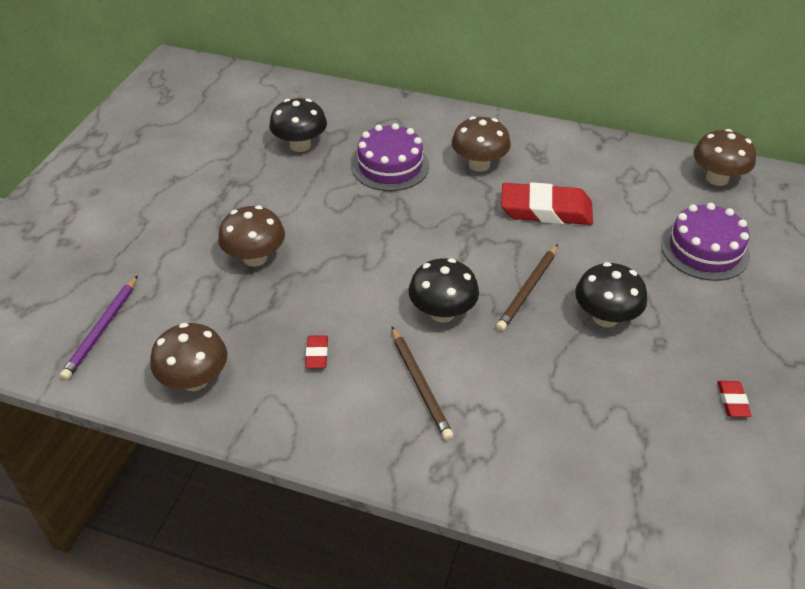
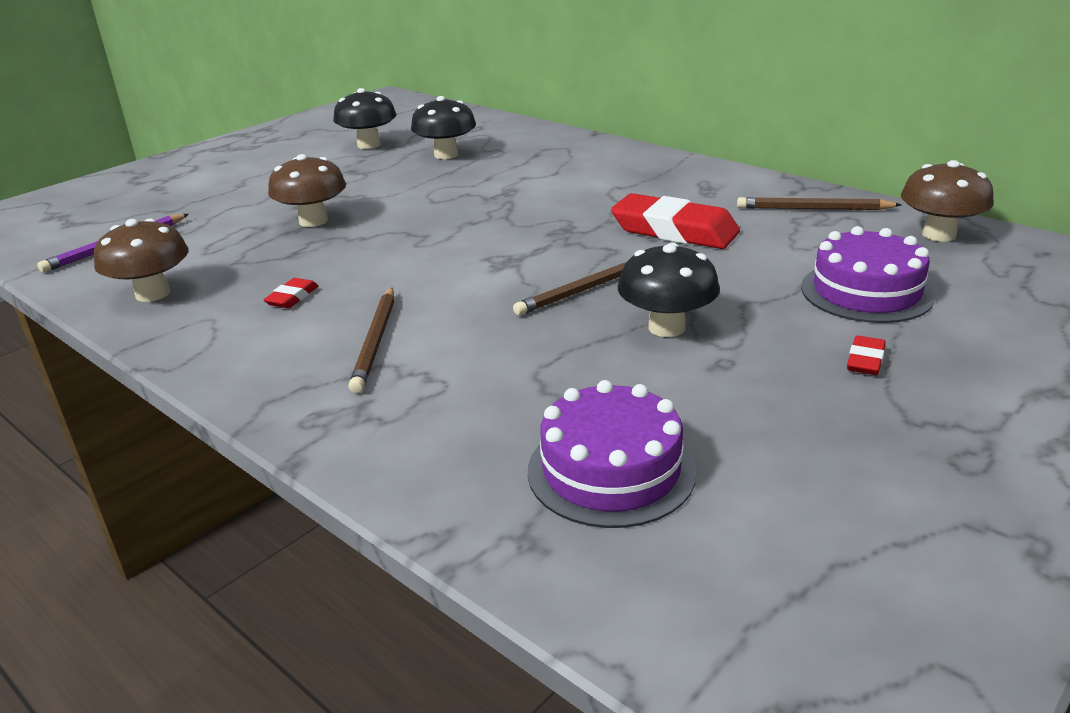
camera: 25 degrees right, 15 degrees down
purple cake [351,123,429,191] -> purple cake moved to [528,380,696,528]
black mushroom [409,258,479,322] -> black mushroom moved to [333,88,396,149]
brown mushroom [452,116,511,172] -> none
red eraser [717,381,752,417] -> red eraser moved to [847,335,886,375]
none -> brown pencil [737,197,902,210]

